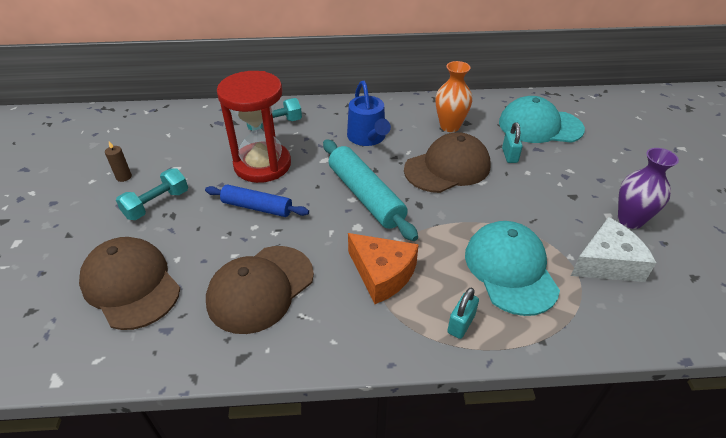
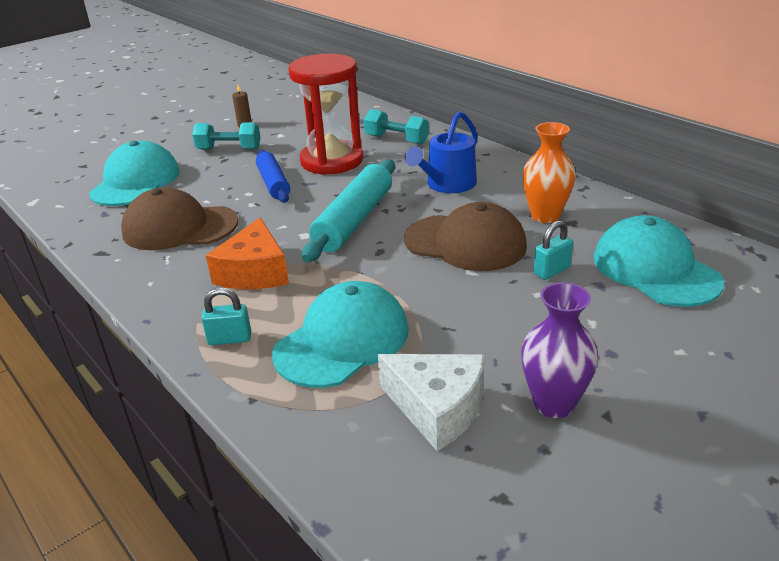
camera: 55 degrees right, 10 degrees down
brown cap [79,237,180,330] -> turquoise cap [89,141,180,206]

